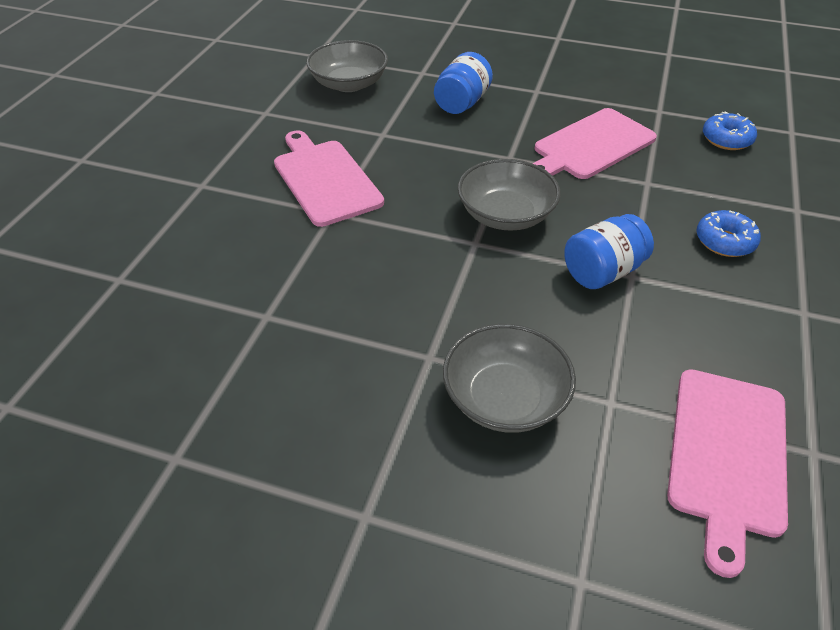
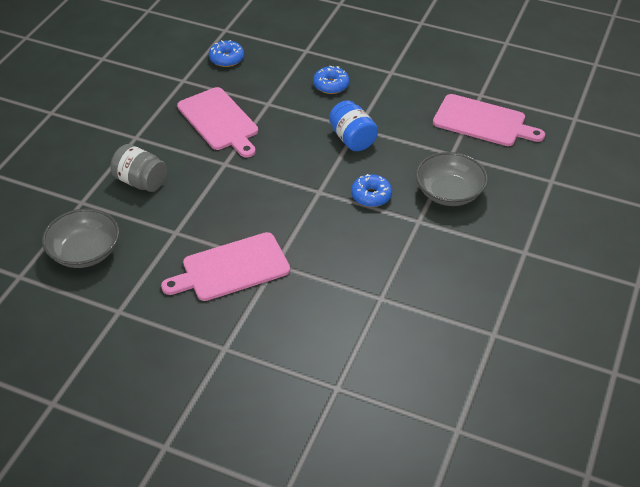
camera: 85 degrees left, 0 degrees up
blue jar [434,52,493,114] -> grey jar [110,144,167,192]
grey bowl [458,159,561,231] -> none
none -> blue donut [351,174,392,207]

